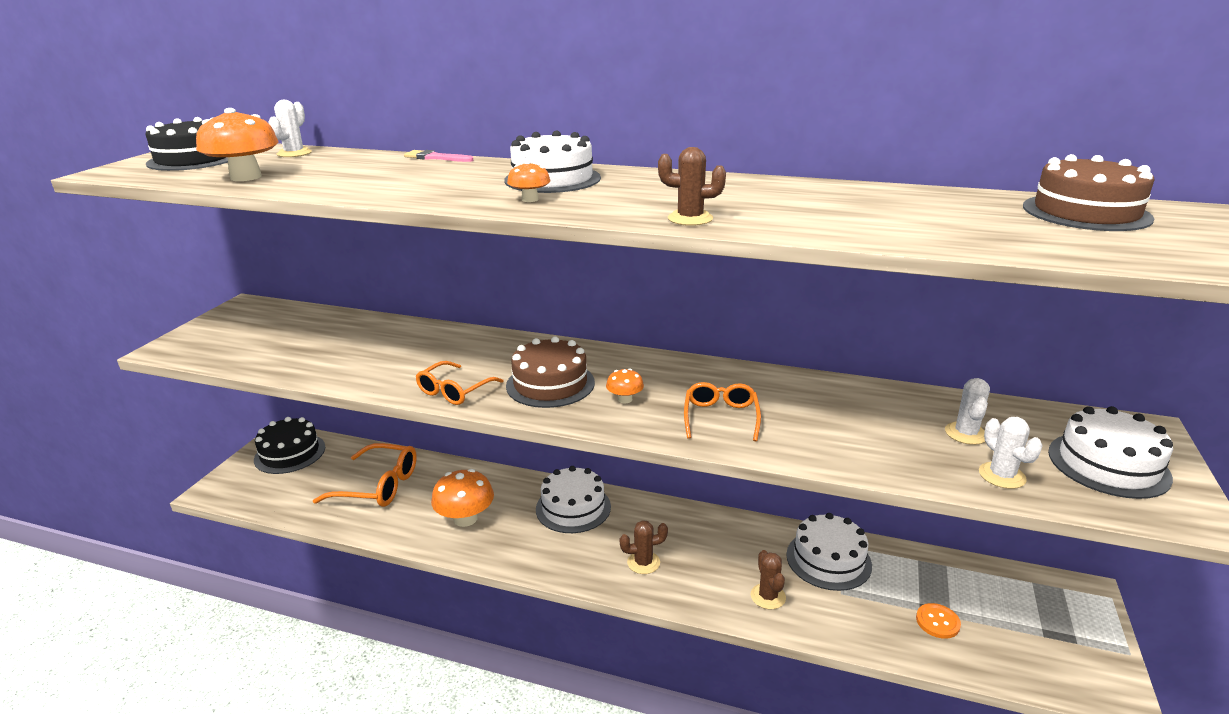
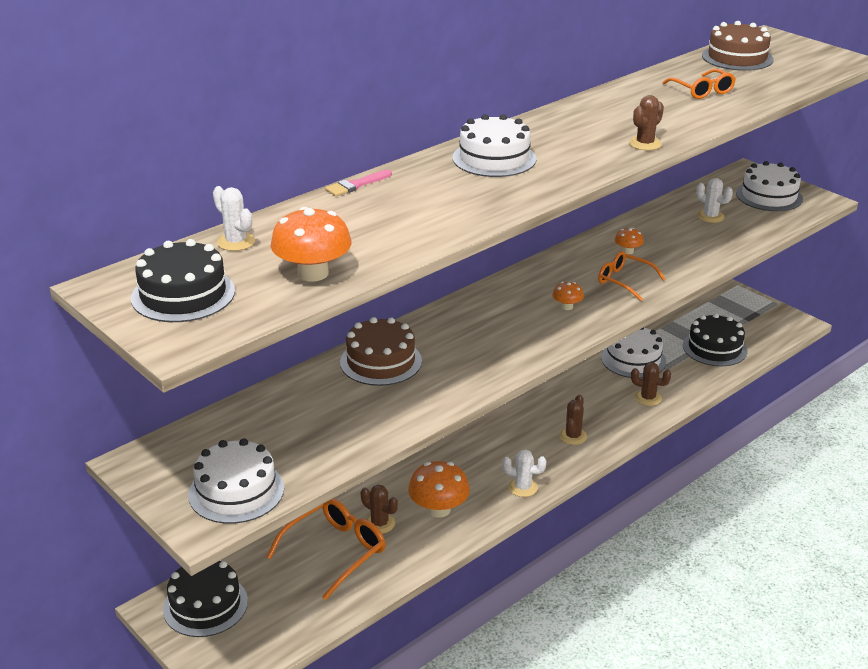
camera: 60 degrees left, 5 degrees up
orange glasses [416,361,504,405] -> orange glasses moved to [662,69,736,99]
brown cake [506,336,595,408] -> brown cake moved to [340,317,422,386]
orange mushroom [507,161,550,202] -> orange mushroom moved to [615,228,644,254]
white cake [536,466,611,533] -> white cake moved to [188,438,284,524]
orange button [916,603,961,639] -> black cake [683,313,748,366]
white cactus [979,417,1043,489] -> white cactus moved to [502,449,546,497]
none -> brown cactus [361,485,398,534]

